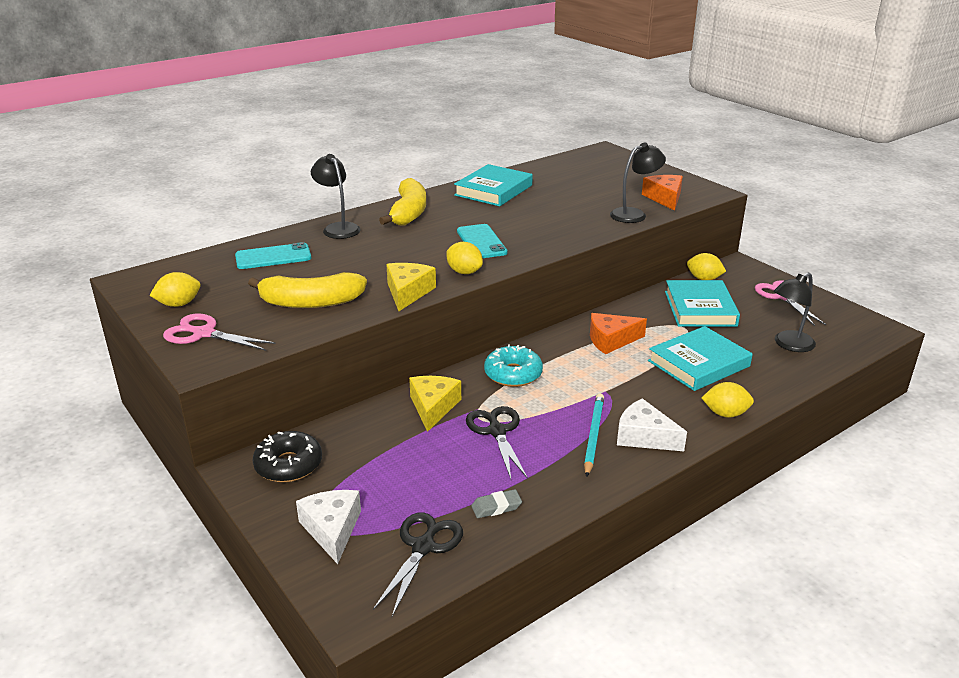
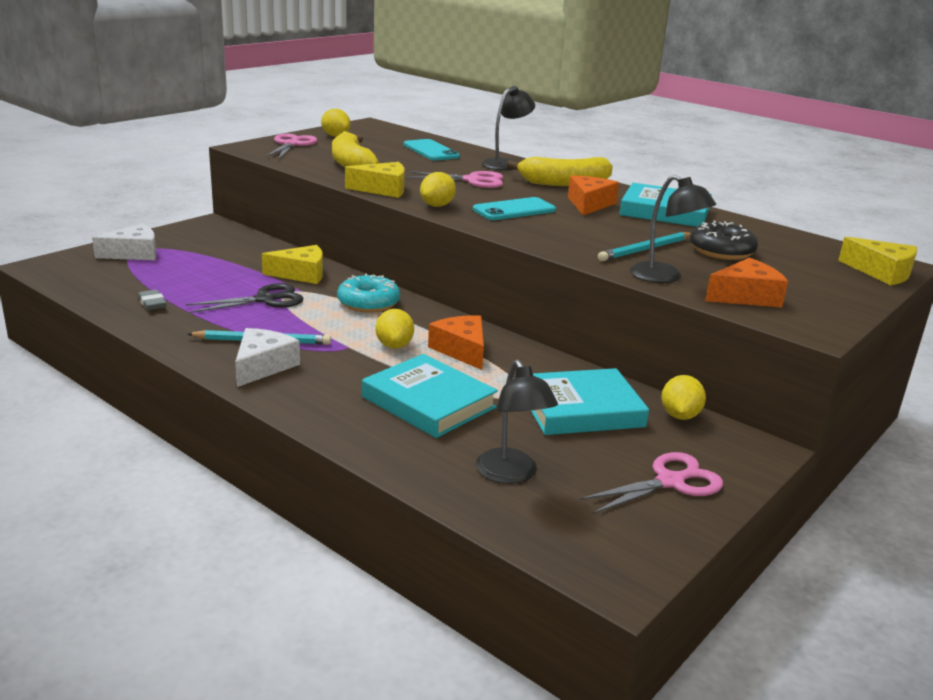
camera: 75 degrees right, 5 degrees down
black donut [253,431,322,482] -> black donut moved to [690,221,758,260]
black scissors [373,512,463,616] -> none
yellow lemon [702,382,754,417] -> yellow lemon moved to [375,309,414,349]
black lamp [774,272,816,352] -> black lamp turned 150 degrees counterclockwise [476,359,558,484]
none -> pink scissors [405,171,503,188]
none -> orange cheese [568,175,619,215]
none -> turquoise pencil [598,232,691,261]
none -> yellow cheese [838,237,917,285]

